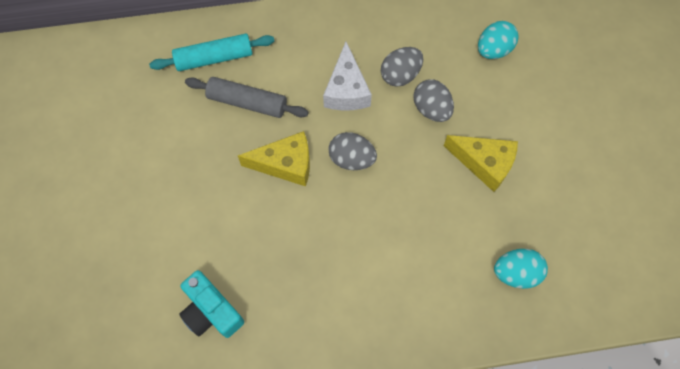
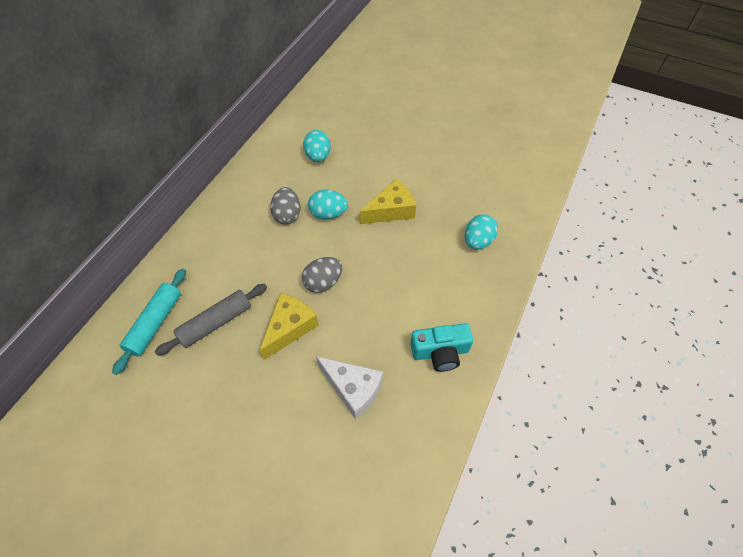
camera: 55 degrees left, 10 degrees down
turquoise camera [179,270,244,338] -> turquoise camera moved to [410,323,473,372]
white cheese [323,42,372,111] -> white cheese moved to [316,357,383,419]
grey egg [413,79,454,122] -> turquoise egg [308,190,348,219]

